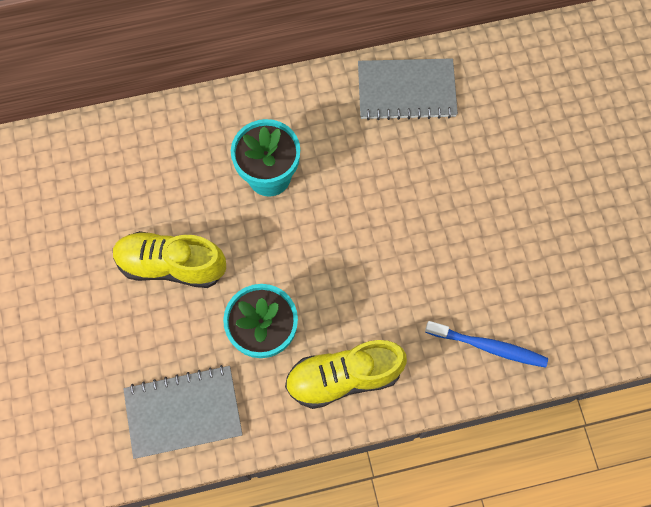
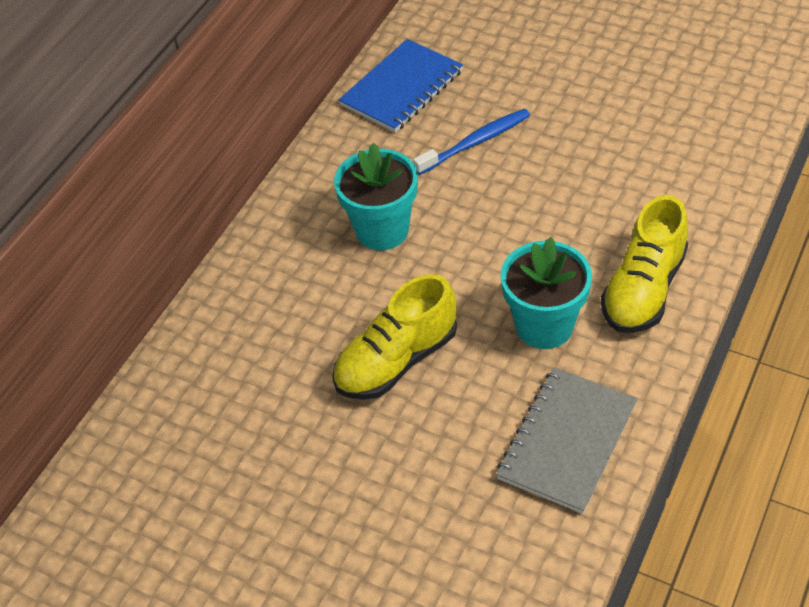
camera: 45 degrees left, 20 degrees down
grey notebook [358,58,458,120] -> blue notebook [339,39,463,133]
blue toothbrush [425,321,548,368] -> blue toothbrush moved to [413,109,530,175]

